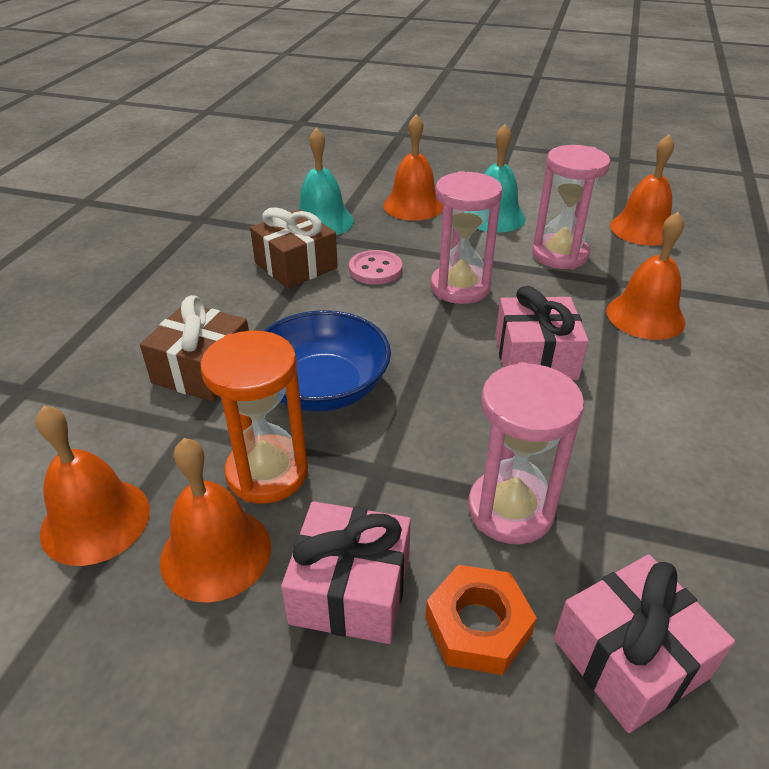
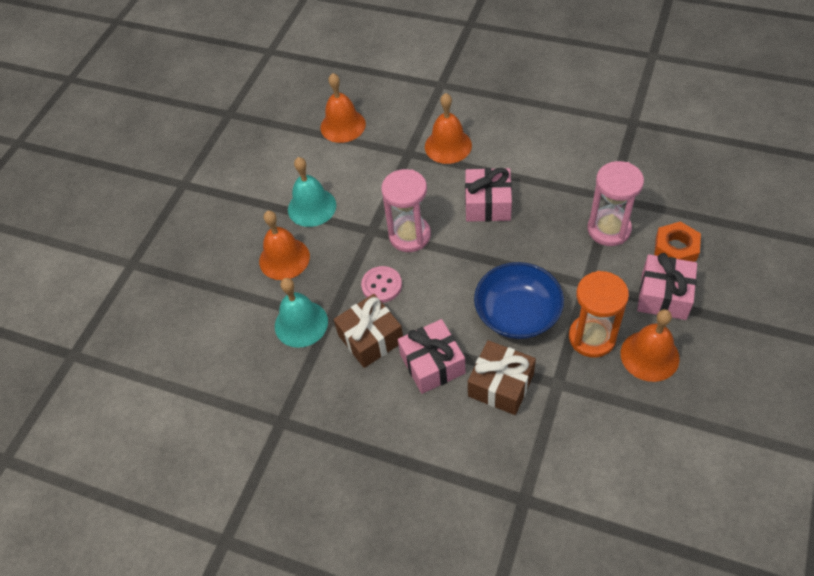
camera: 80 degrees left, 15 degrees up
orange bell [36,406,150,566] -> none
pink hourglass [532,145,611,269] -> none
pink gift [554,554,735,733] -> pink gift moved to [398,319,466,394]

